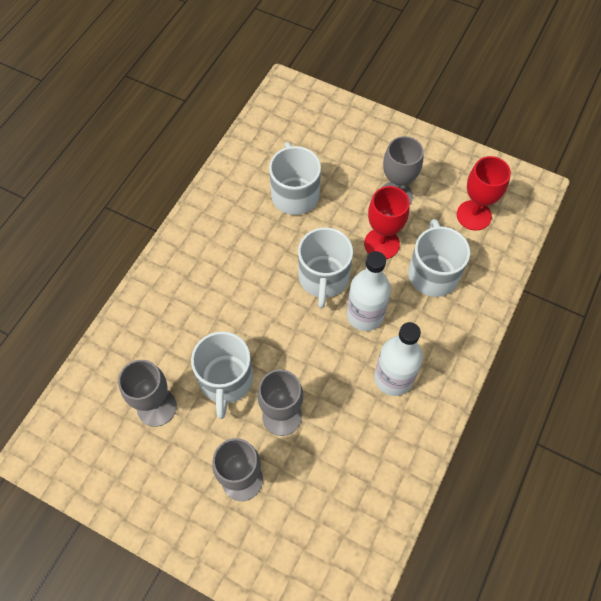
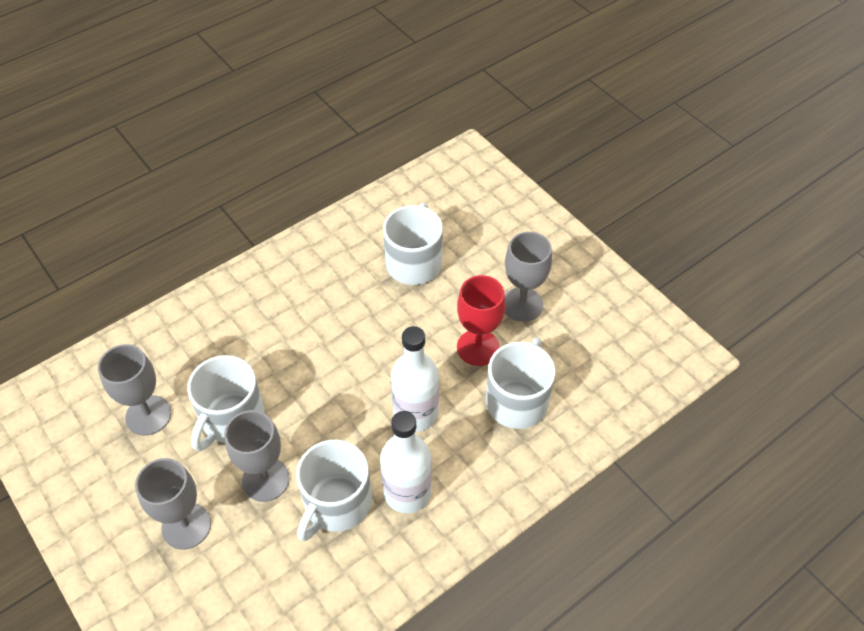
camera: 25 degrees right, 10 degrees down
white mug [298,227,353,309] -> white mug moved to [296,440,372,541]
red goblet [457,156,511,231] -> none

